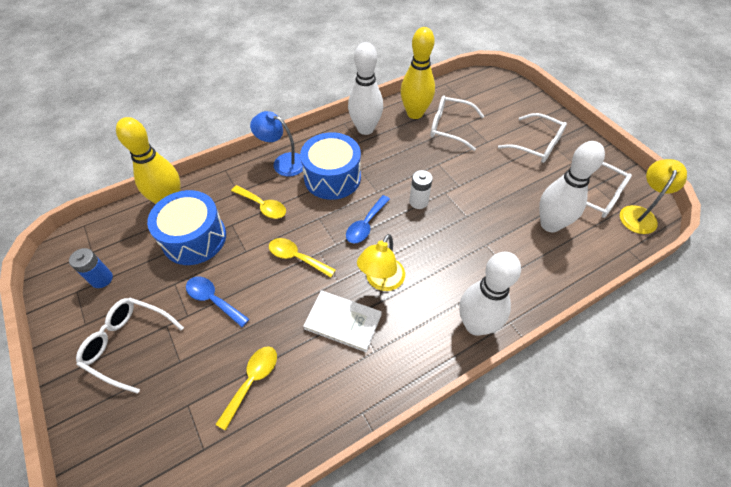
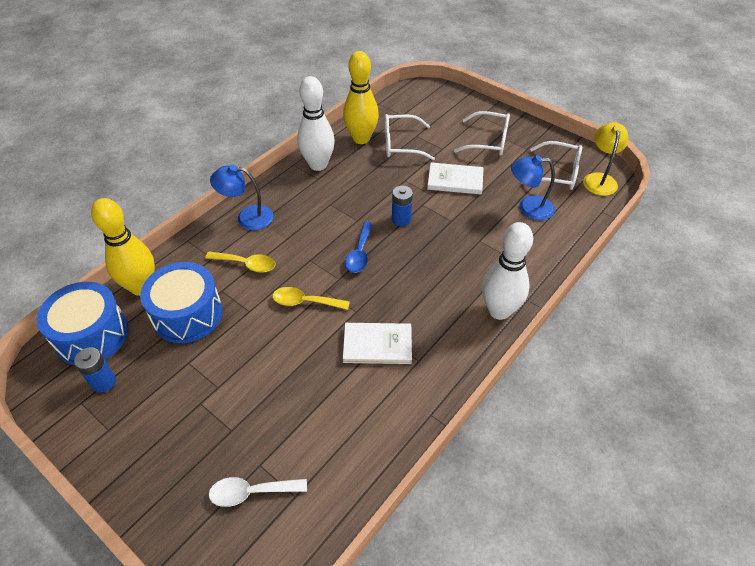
camera: 20 degrees left, 5 degrees down
white glasses [76,298,184,394] -> none
blue spoon [186,277,249,327] -> none
yellow spoon [216,346,277,431] -> none
blue drum [300,132,361,200] -> blue drum moved to [37,282,128,365]
yellow lamp [357,234,405,291] -> none
white battery [409,170,433,209] -> blue battery [392,186,413,226]
white bowling pin [539,141,605,232] -> blue lamp [511,155,555,220]
none -> white spoon [208,477,307,507]
none -> white book [427,162,483,195]

